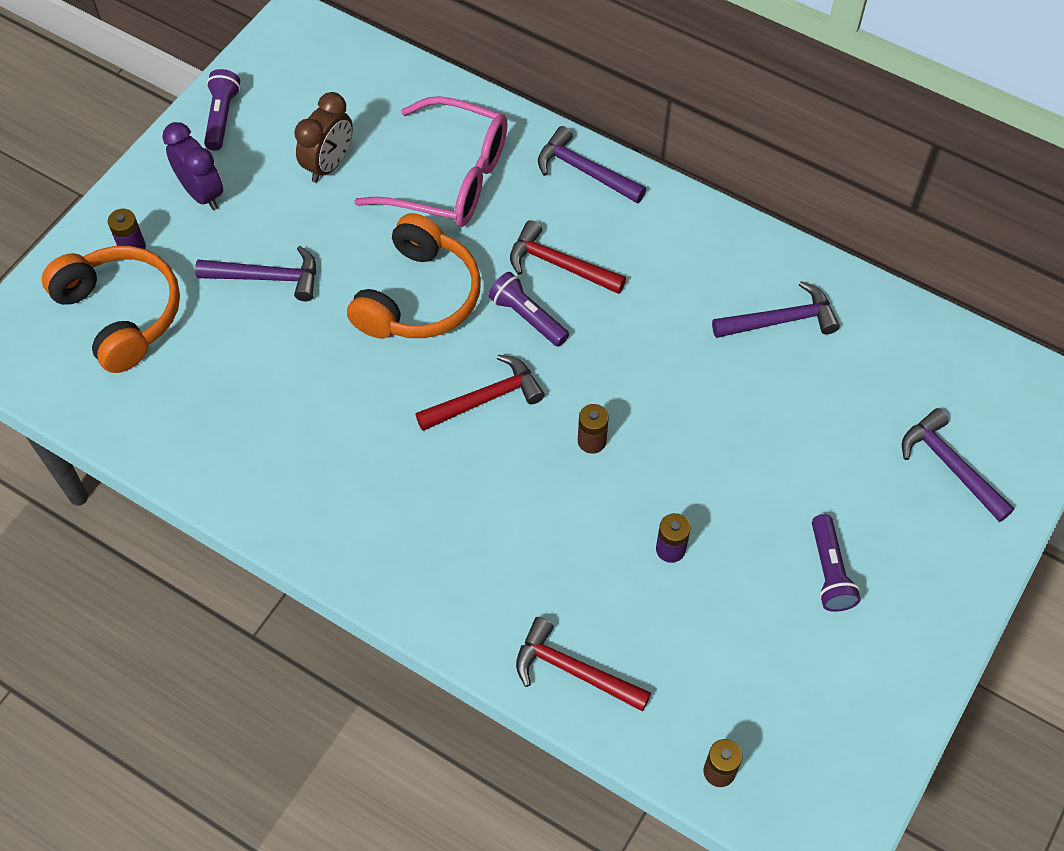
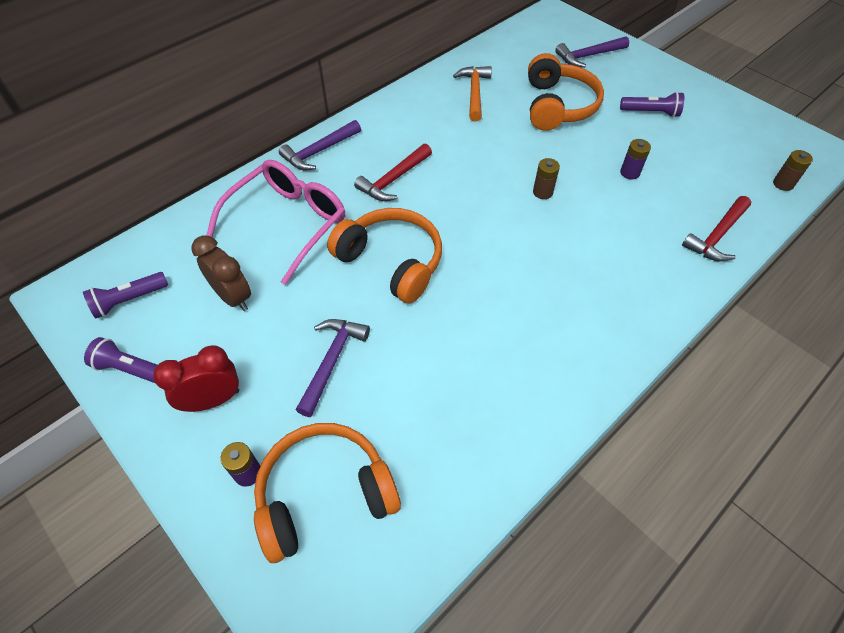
camera: 75 degrees left, 5 degrees down
purple clock [162,122,223,210] -> red clock [153,345,239,412]
red hammer [415,355,545,431] -> none
purple flashlight [488,272,569,347] -> purple flashlight moved to [83,272,168,319]
purple hammer [712,281,840,338] -> orange hammer [453,66,492,122]
none -> orange headphones [528,53,604,131]

